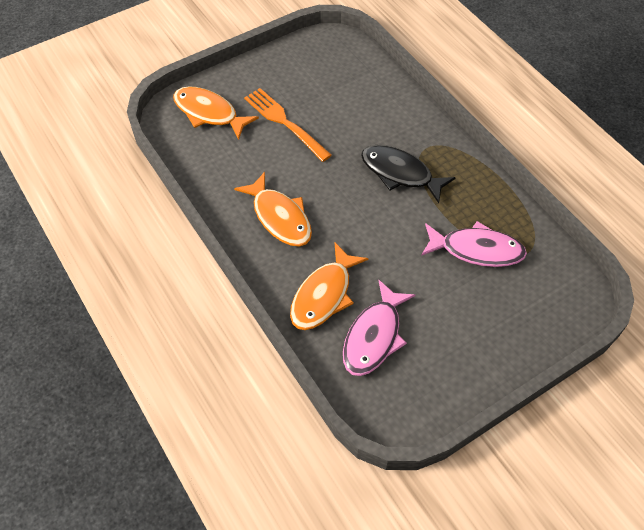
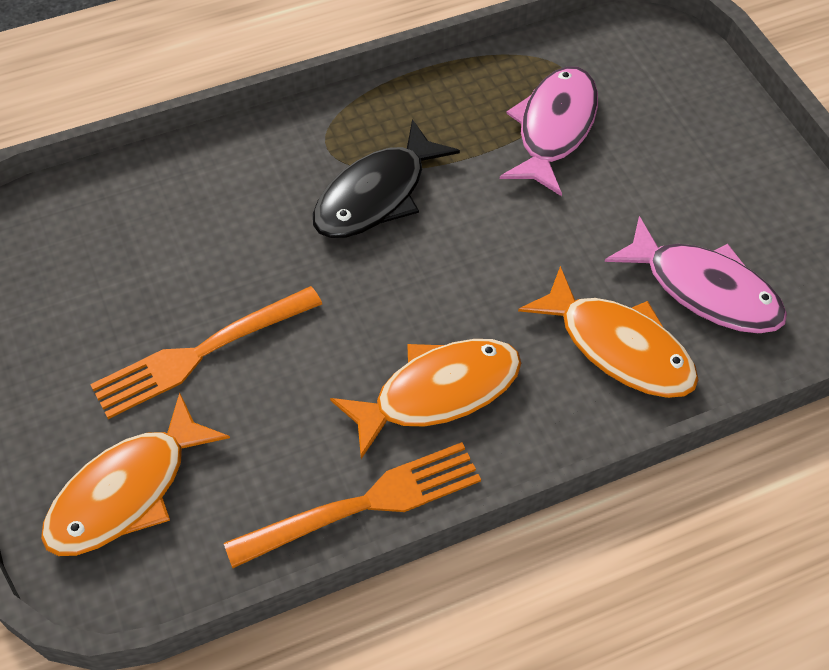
camera: 80 degrees left, 0 degrees up
none -> orange fork [224,442,481,568]

